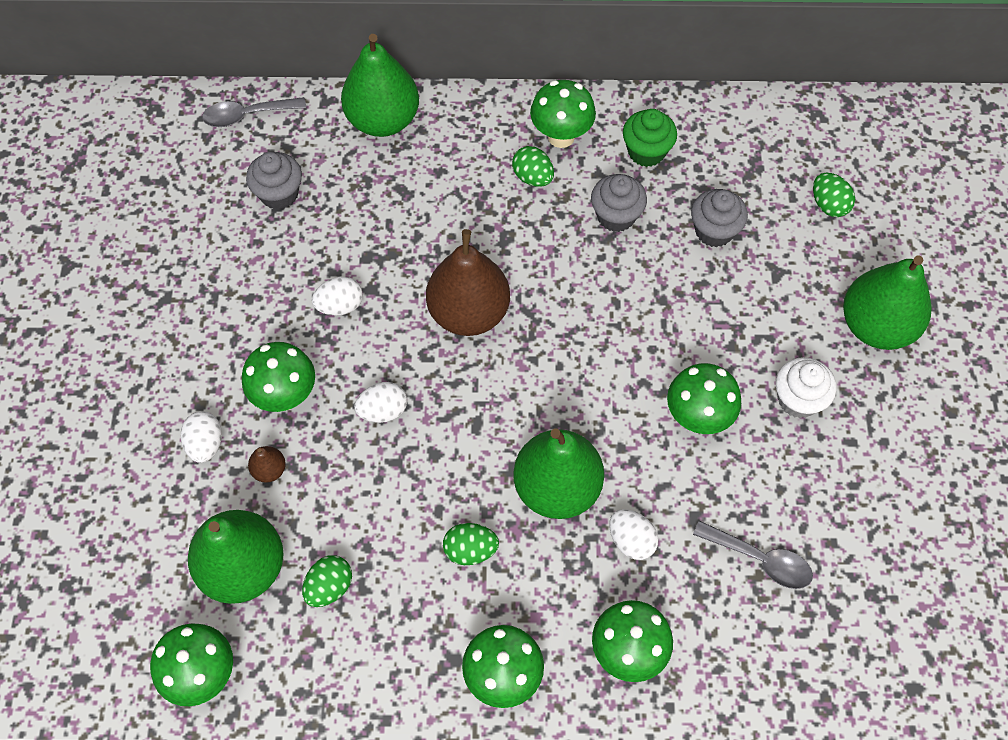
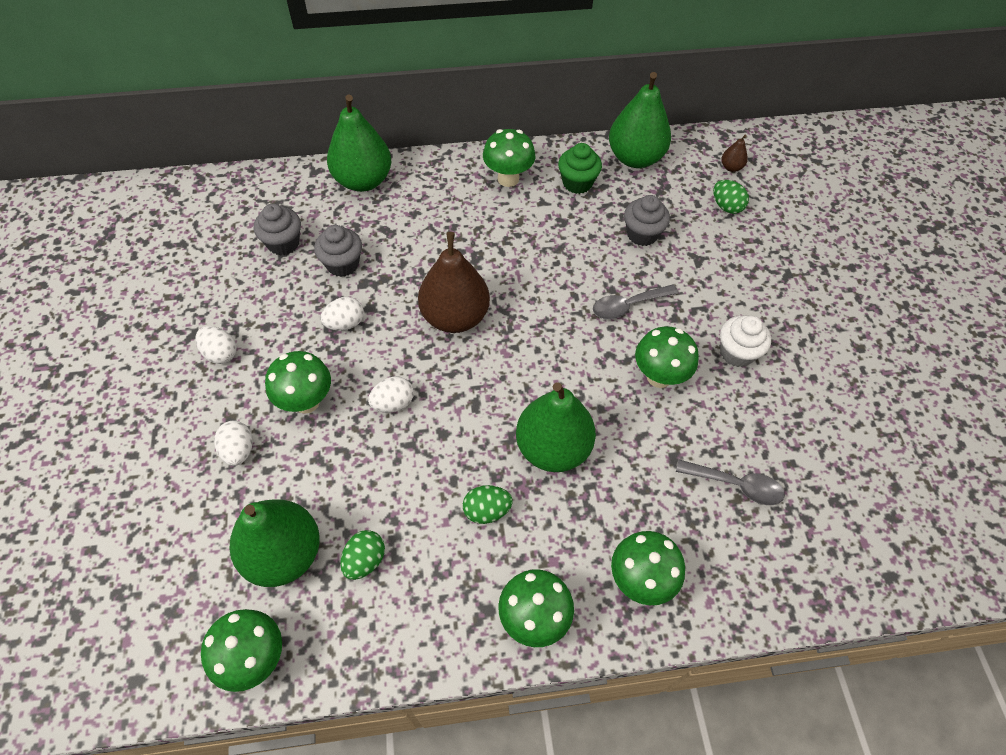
camera: 10 degrees left, 5 degrees down
grey spoon [202,97,306,127] -> grey spoon moved to [593,284,679,319]
brown pear [248,446,286,483] -> brown pear moved to [721,135,748,172]
green egg [512,146,554,187] -> none
grey cupcake [591,174,647,232] -> grey cupcake moved to [314,225,362,277]
white egg [609,509,658,560] -> white egg moved to [195,326,236,364]
green pear [843,256,932,350] -> green pear moved to [609,72,671,168]

